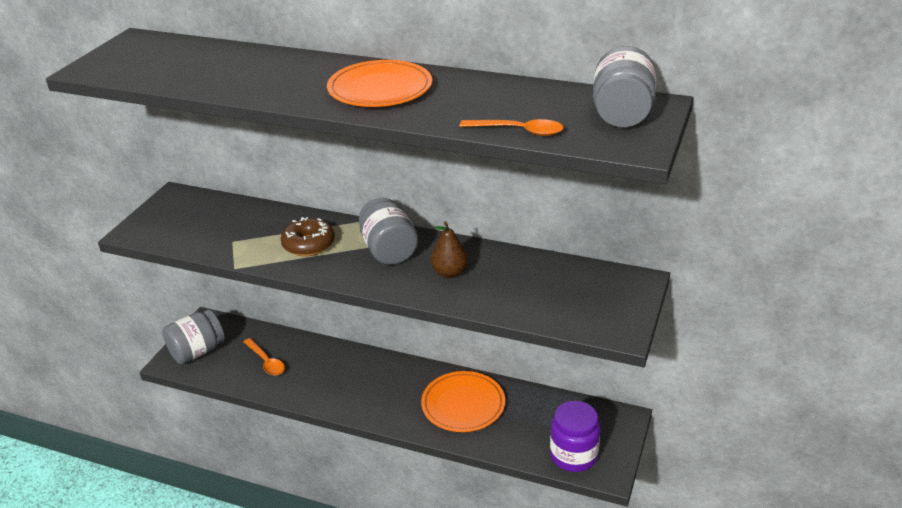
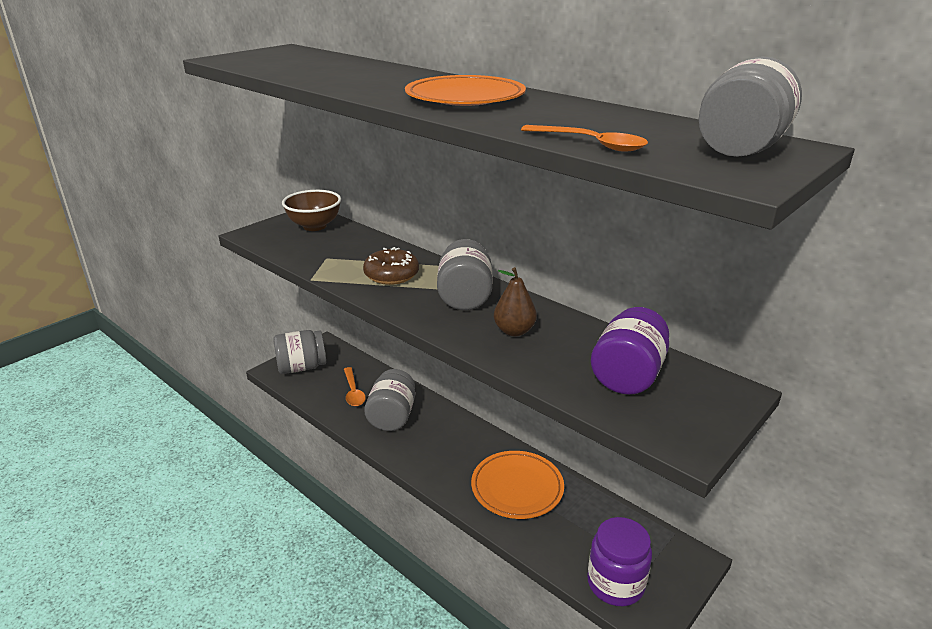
camera: 20 degrees right, 5 degrees down
none -> brown bowl [282,190,341,231]
none -> grey jar [364,369,415,431]
none -> purple jar [591,307,669,395]

